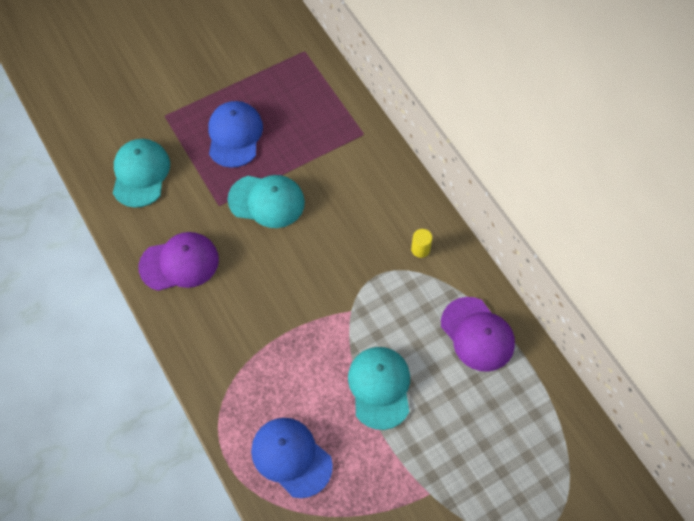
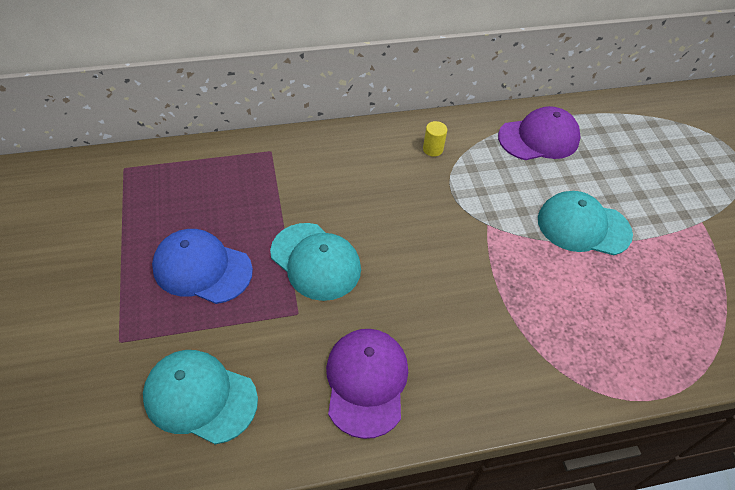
camera: 75 degrees left, 10 degrees down
turquoise cap [228,175,305,228] -> turquoise cap turned 105 degrees clockwise [270,223,361,301]
blue cap [251,418,333,498] -> none

